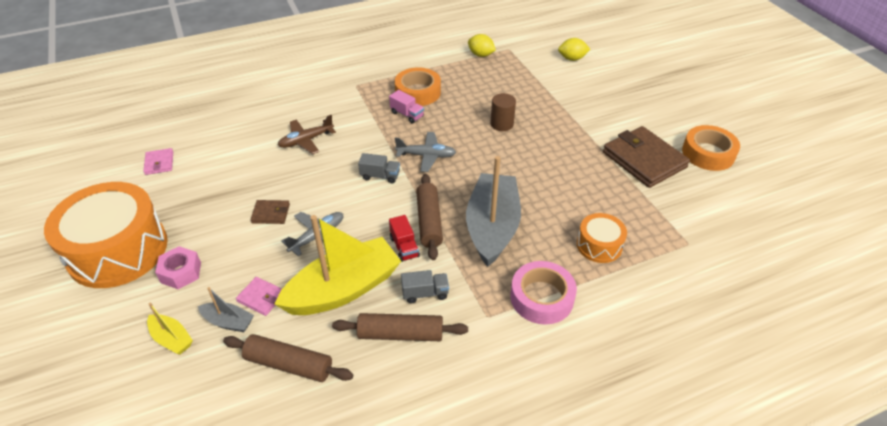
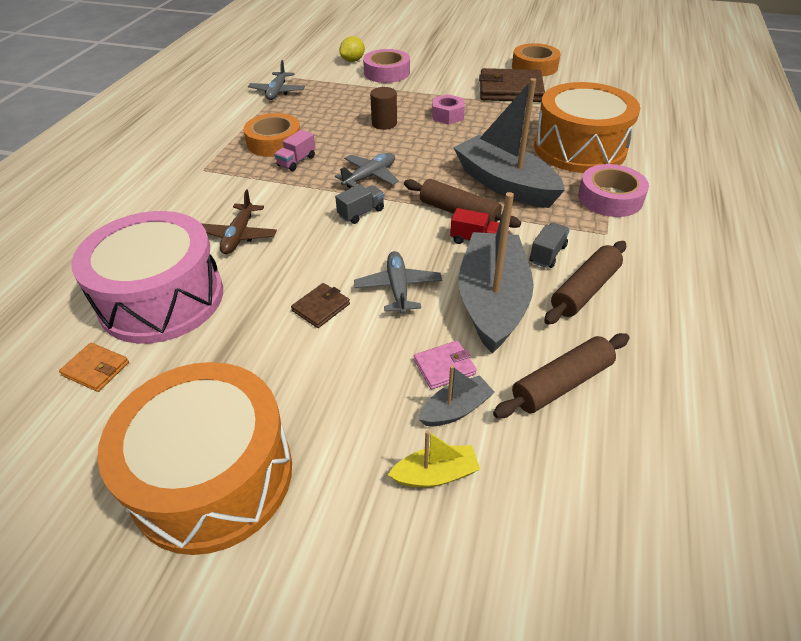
camera: 50 degrees left, 0 degrees up
pink wallet [143,148,173,175] -> orange wallet [59,343,129,392]
pink nut [155,246,201,289] -> pink nut moved to [432,94,465,125]
yellow boat [274,215,401,315] -> grey boat [458,192,534,353]
pink truck [389,90,424,123] -> pink truck turned 135 degrees clockwise [274,130,316,171]
yellow lemon [468,34,496,57] -> grey plane [248,60,305,100]
orange drum [577,213,627,263] -> orange drum [534,82,640,173], size x2.09
none -> pink drum [71,211,223,344]
none -> pink tape [363,49,410,83]

